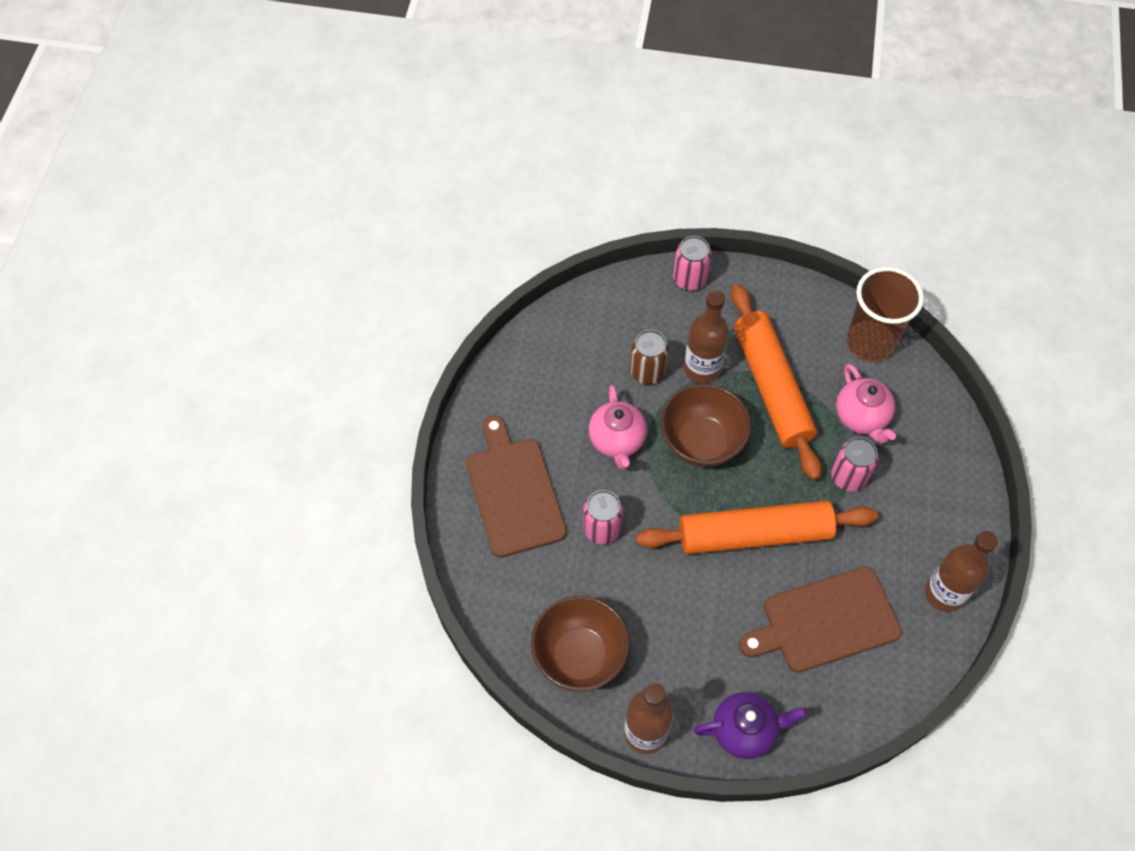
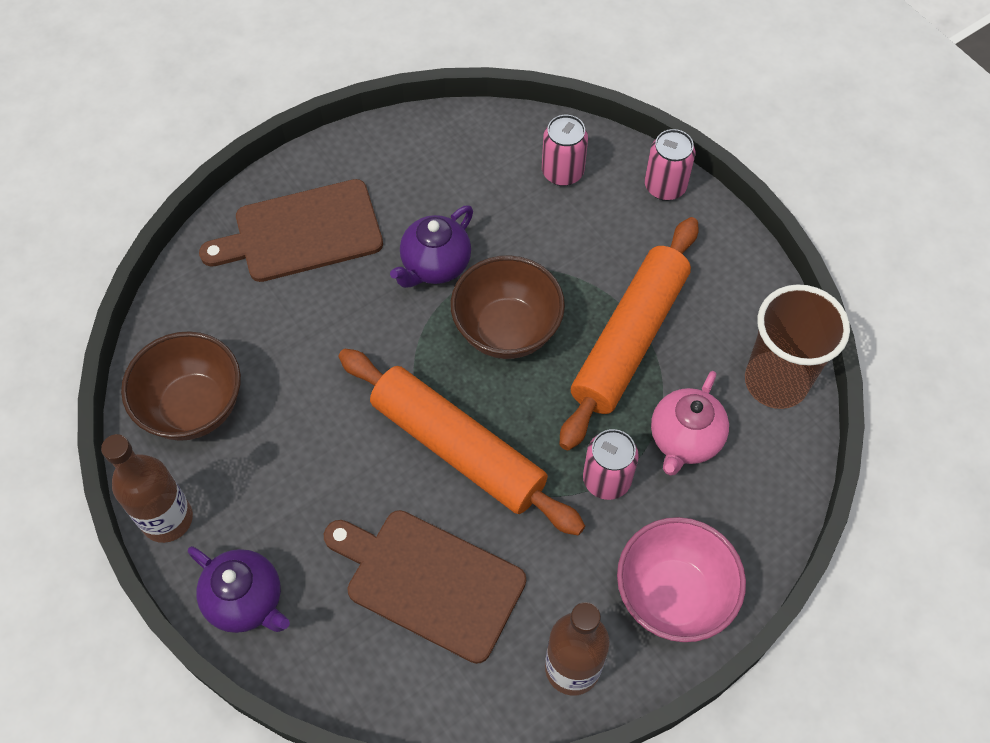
camera: 45 degrees right, 0 degrees up
brown cutting board [466,415,567,558] -> brown cutting board turned 135 degrees counterclockwise [199,179,383,282]
pink can [583,490,623,544] -> pink can moved to [542,115,588,186]
pink teapot [589,385,647,469] -> purple teapot [390,205,473,288]
brown can [630,330,669,384] -> none
brown bottle [684,290,729,383] -> none
none -> pink bowl [617,517,746,642]

